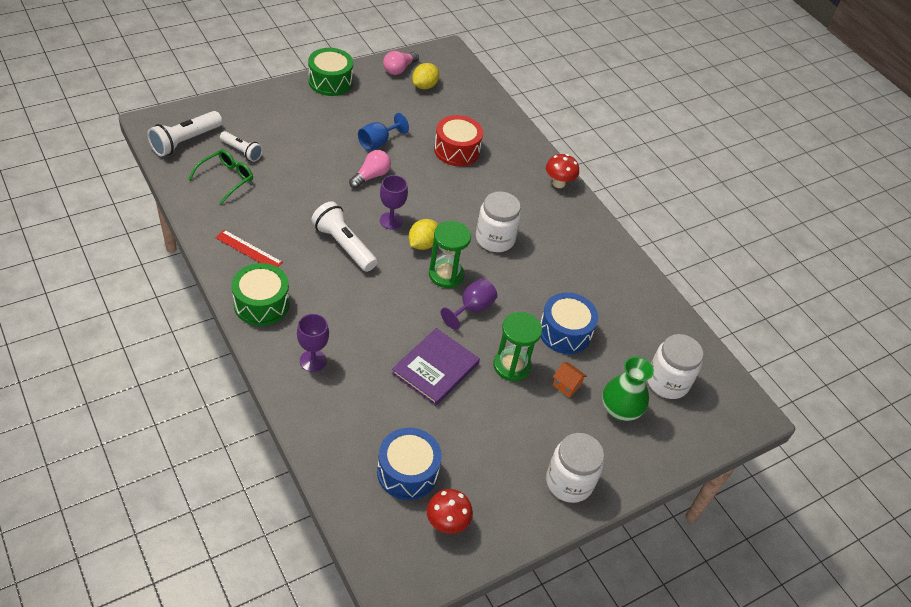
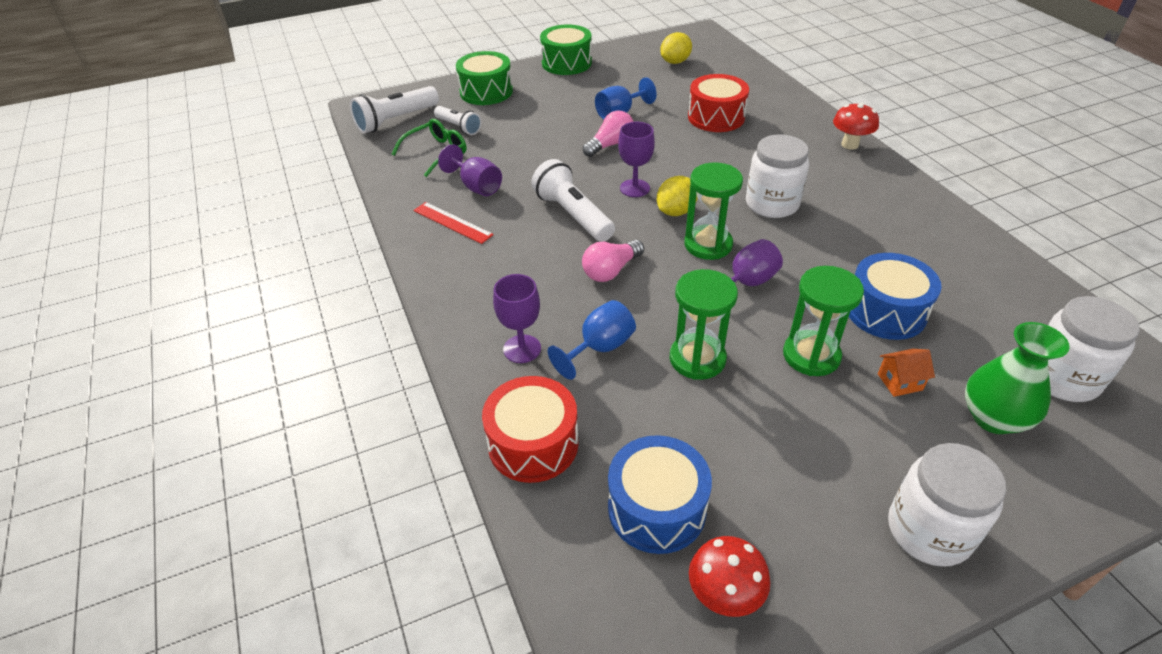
camera: 15 degrees right, 5 degrees down
green drum [231,263,289,326] -> green drum moved to [456,51,513,105]
pink light bulb [383,51,419,75] -> pink light bulb moved to [582,240,644,282]
purple book [392,328,480,406] -> green hourglass [670,269,738,380]
orange house [553,362,587,397] -> orange house turned 60 degrees counterclockwise [878,349,935,397]
none -> purple goblet [438,144,502,196]
none -> red drum [482,376,579,483]
none -> blue goblet [547,300,636,380]

